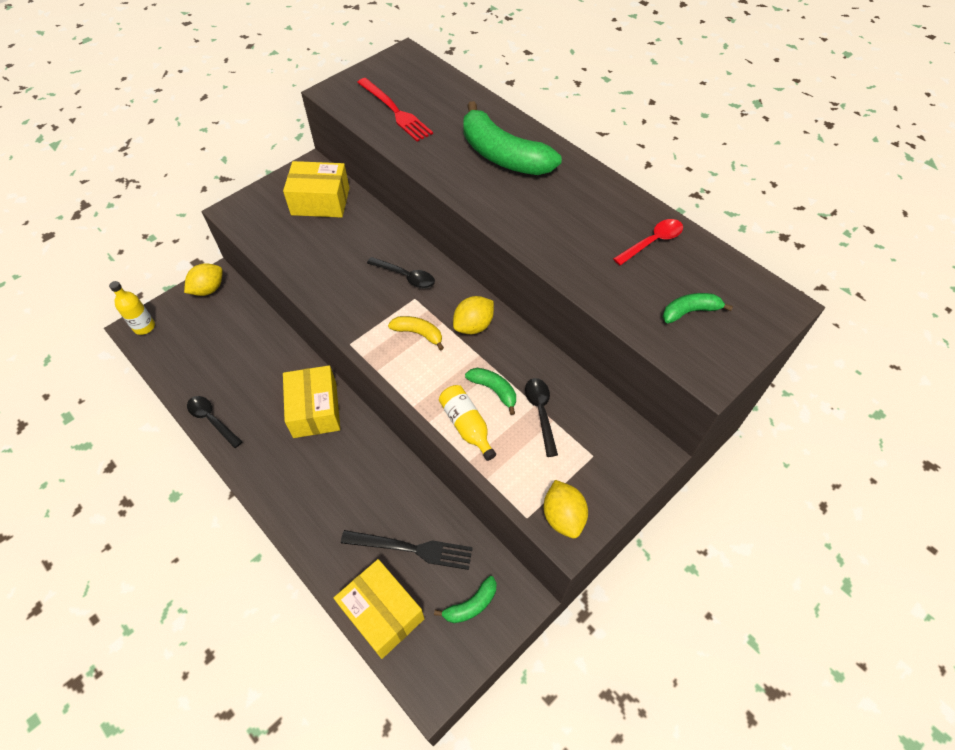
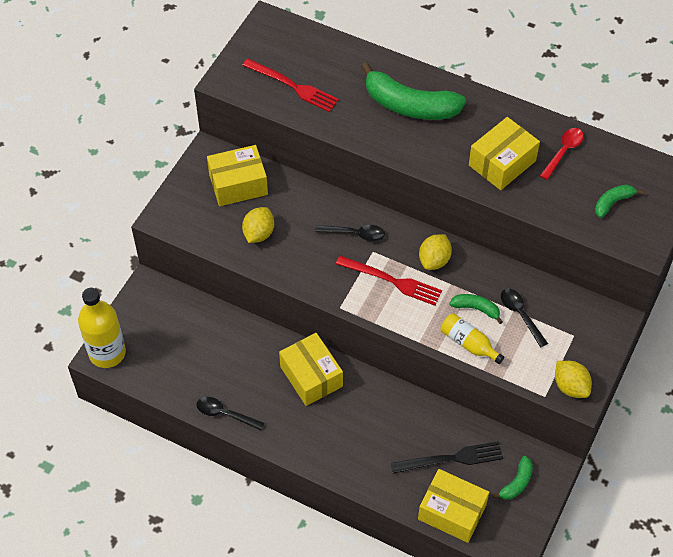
camera: 20 degrees left, 0 degrees up
yellow bottle [109,281,155,335] -> yellow bottle [78,288,126,368], size x1.73
yellow lemon [184,263,223,296] -> yellow lemon moved to [242,207,274,243]
yellow banana [388,316,444,351] -> red fork [336,255,442,306]
none -> yellow box [469,117,540,190]

